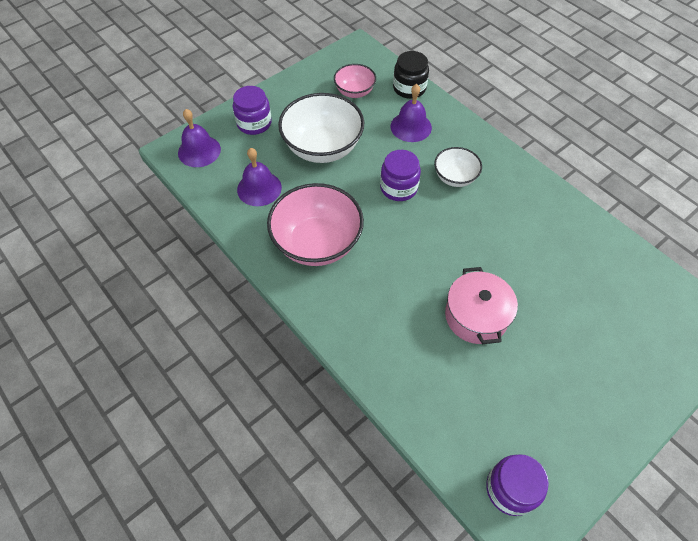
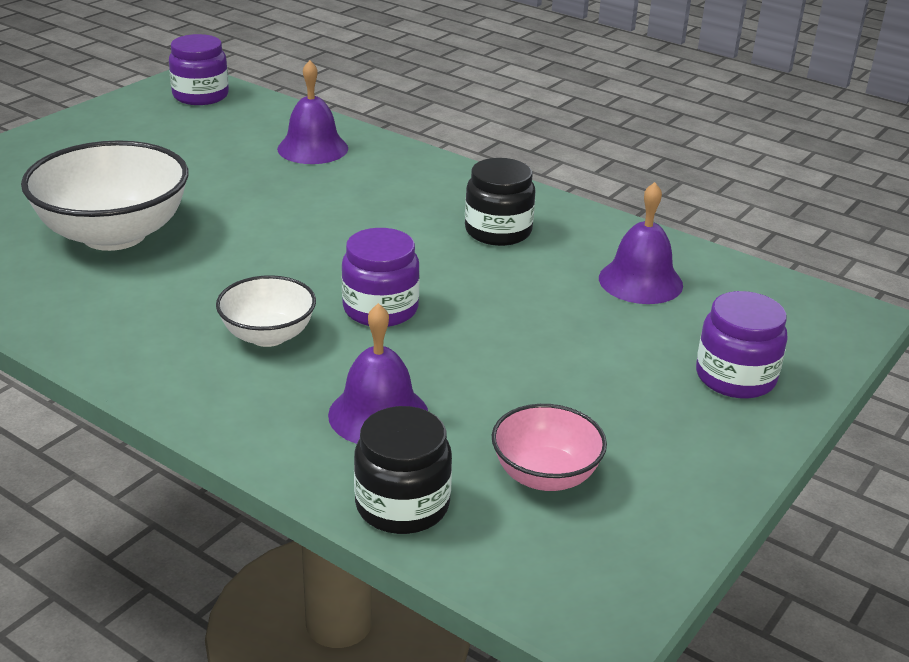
camera: 165 degrees right, 25 degrees down
purple bell [178,109,221,167] -> purple bell moved to [277,60,348,164]
pink bowl [267,183,364,266] -> black jar [465,158,535,246]
white bowl [278,93,364,163] -> white bowl moved to [21,140,188,251]
pink pot [445,267,518,344] -> none

